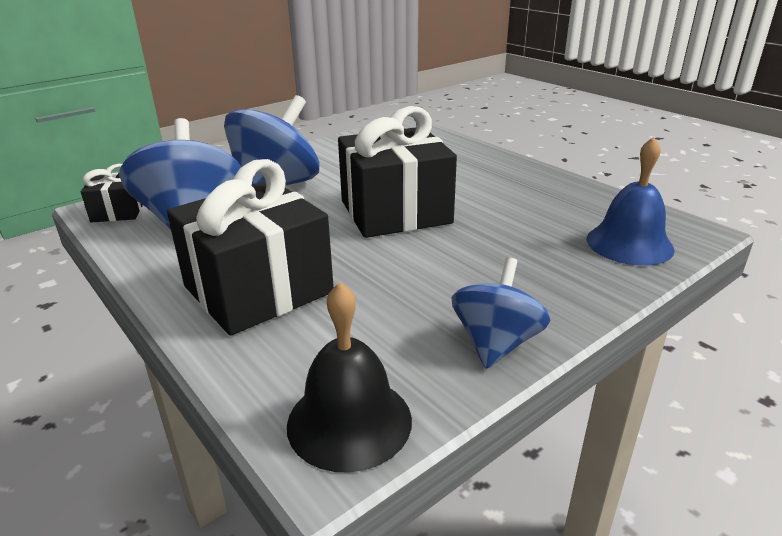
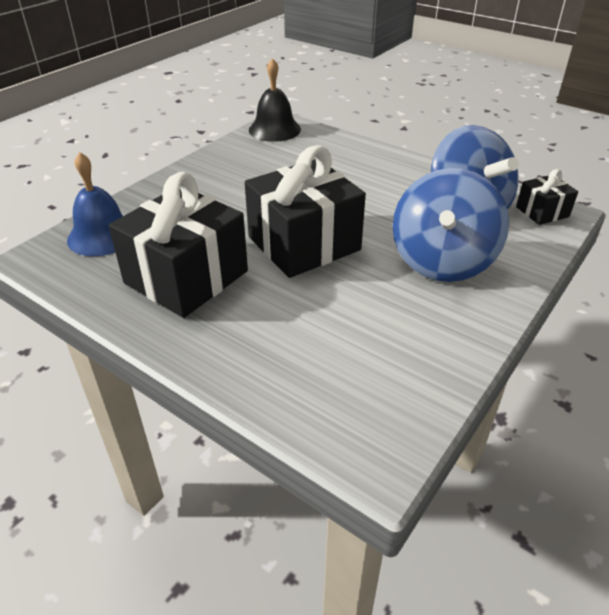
camera: 165 degrees right, 10 degrees up
black gift [167,159,334,336] -> black gift moved to [109,172,248,318]
blue spinning top [451,257,550,369] -> none

